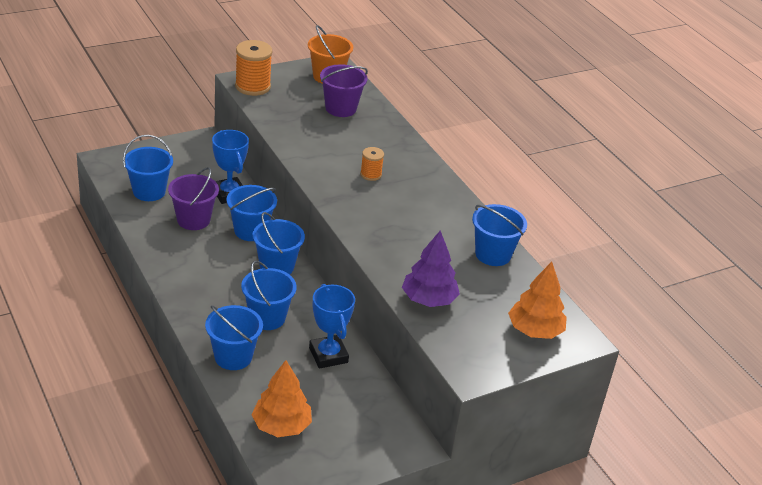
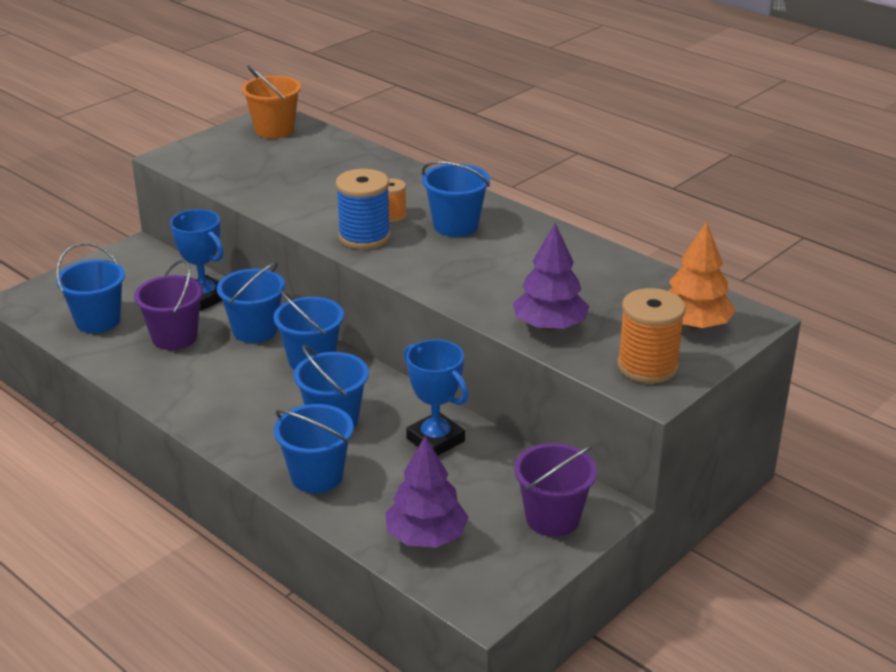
camera: 15 degrees left, 5 degrees down
orange spool [235,40,272,96] -> orange spool moved to [617,288,686,383]
orange tree [251,360,312,437] -> purple tree [386,436,469,548]
purple bucket [320,64,368,117] -> purple bucket moved to [514,443,597,537]
blue bucket [472,204,527,266] -> blue bucket moved to [422,161,490,237]
none -> blue spool [336,169,391,249]

